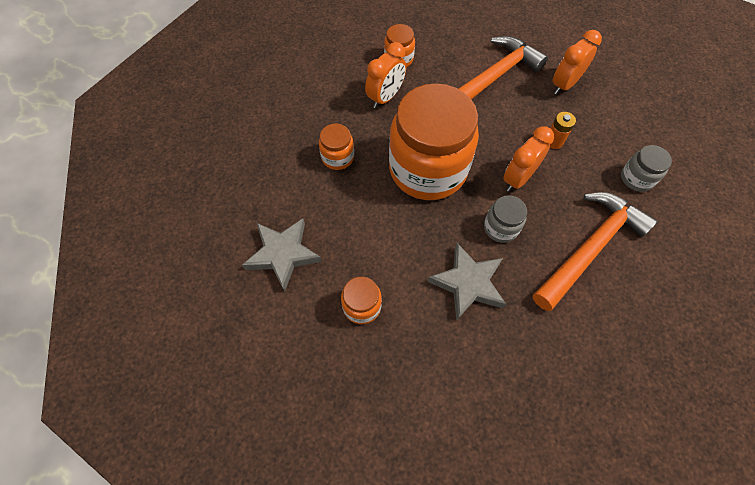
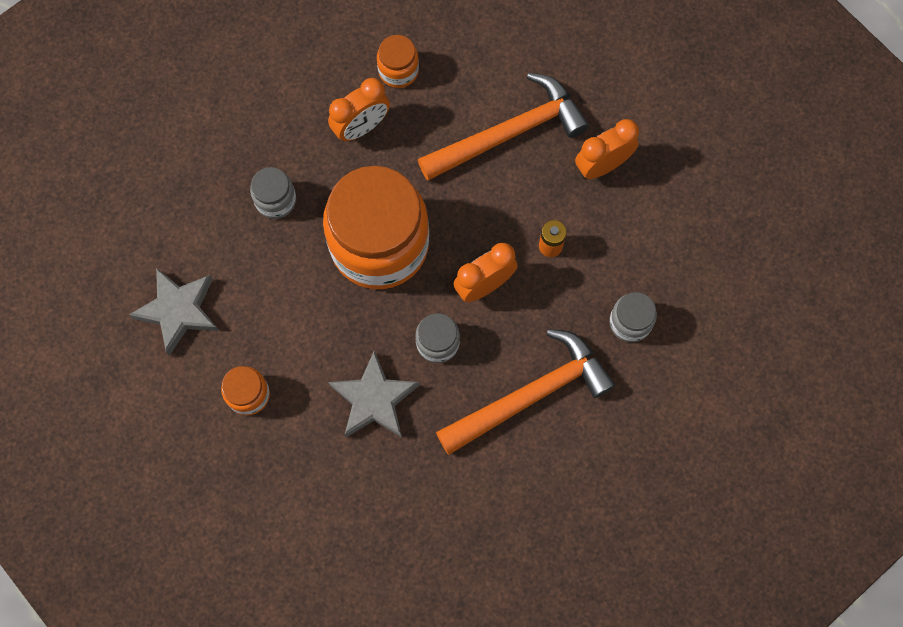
camera: 15 degrees right, 10 degrees up
orange jar [319,124,354,170] -> grey jar [250,167,296,219]

